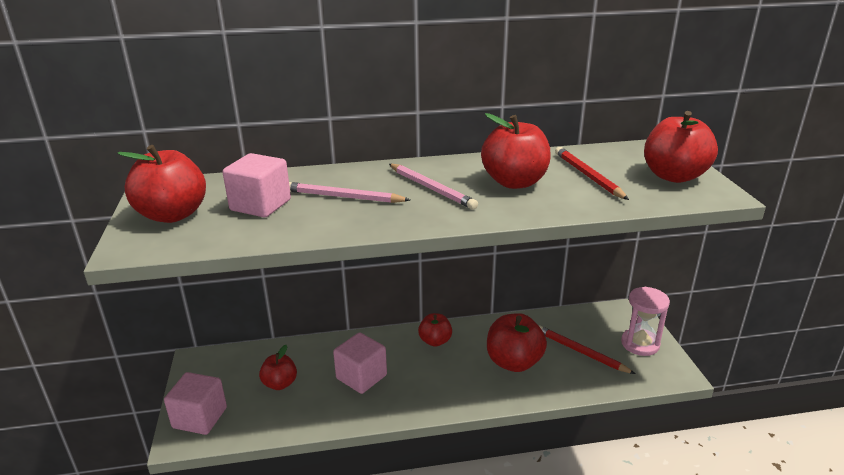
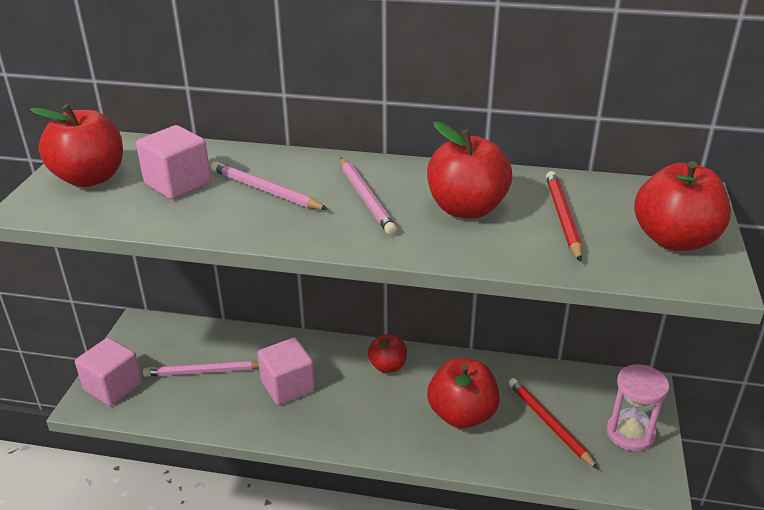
camera: 20 degrees right, 5 degrees up
red apple [259,345,297,390] -> pink pencil [143,361,259,377]

